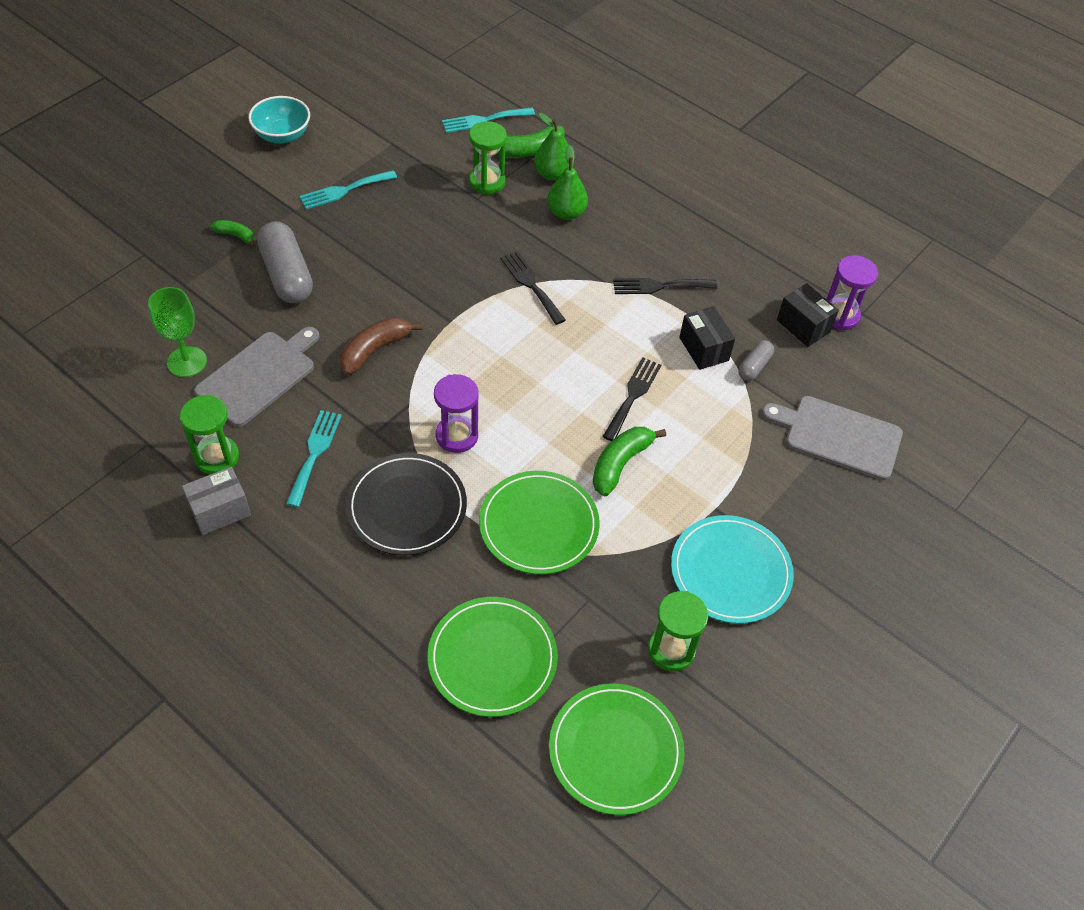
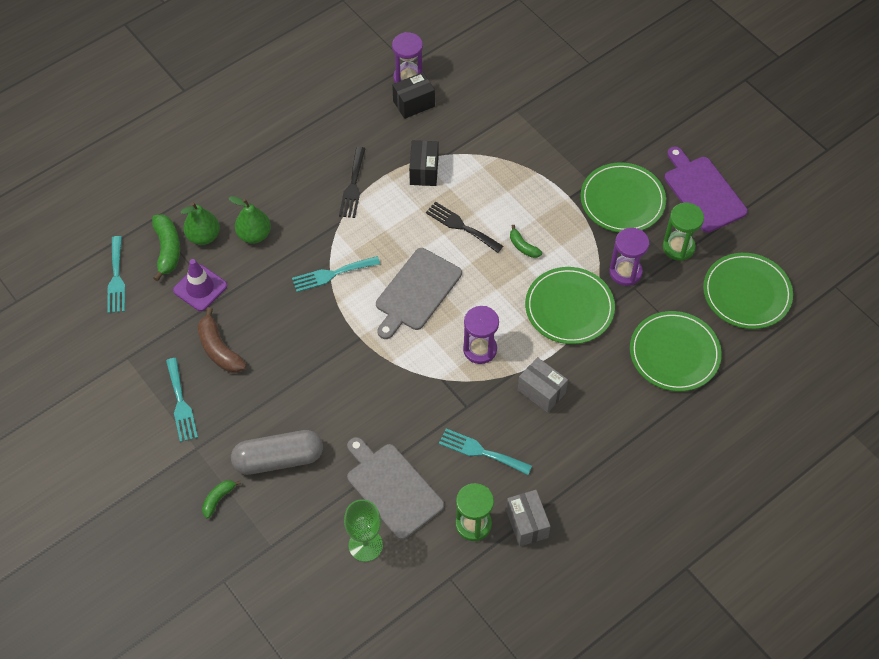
camera: 75 degrees left, 5 degrees up
turquoise bowl [249,96,310,143] -> none
brown banana [340,317,422,375] -> brown banana moved to [197,307,246,373]
black plate [346,453,467,555] -> grey box [518,357,568,413]
green hourglass [469,121,507,195] -> purple traffic cone [173,259,227,311]
black fork [500,251,566,325] -> turquoise fork [292,256,380,292]
green banana [593,427,666,497] -> green banana [510,225,542,258], size x0.58
turquoise plate [671,515,794,624] -> green plate [581,162,666,232]
black box [679,306,735,370] -> black box turned 75 degrees counterclockwise [409,140,438,186]
grey capsule [738,340,774,381] -> none
grey cutting board [762,396,903,480] -> grey cutting board moved to [376,248,462,339]
none -> purple hourglass [609,228,649,286]
none -> purple cutting board [664,146,748,233]

